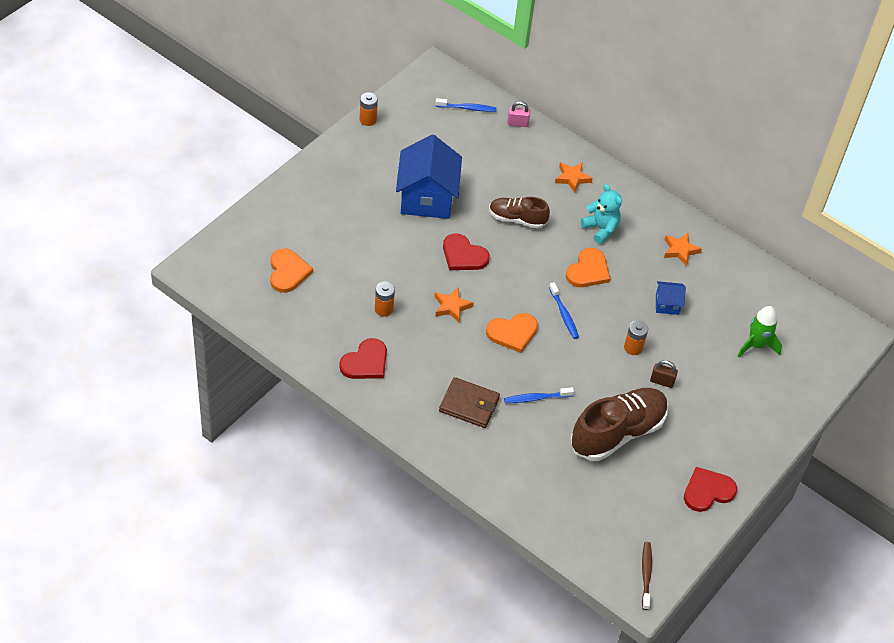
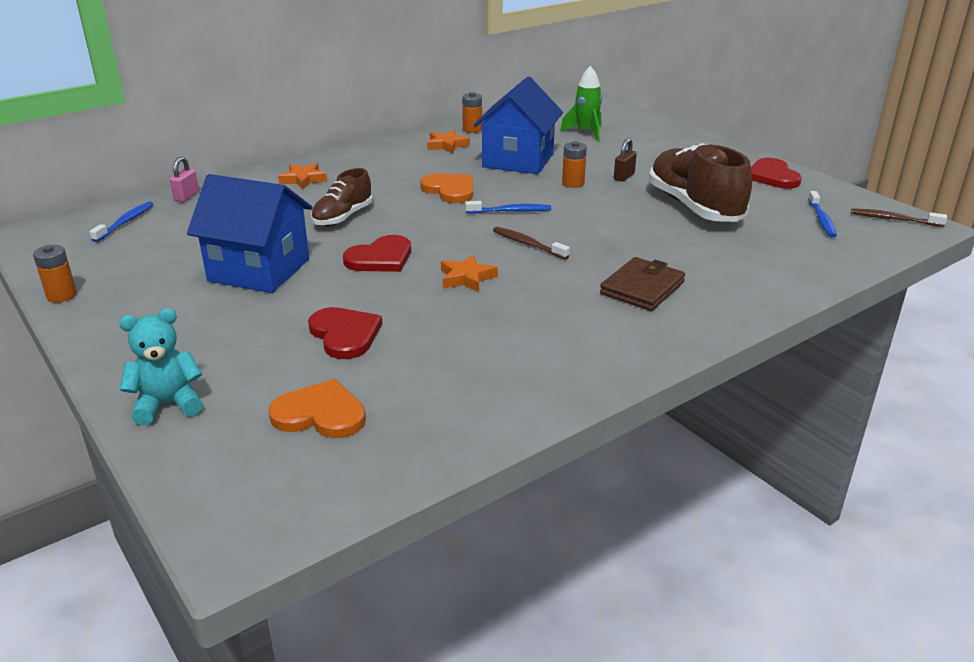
camera: 70 degrees left, 20 degrees down
red heart [339,338,387,379] -> red heart moved to [308,307,382,359]
orange battery [375,282,395,317] -> orange battery moved to [462,92,482,133]
orange heart [486,313,538,353] -> brown toothbrush [493,227,570,259]
blue toothbrush [504,387,574,403] -> blue toothbrush moved to [808,191,837,238]
turquoise teddy bear [581,184,622,244] -> turquoise teddy bear moved to [119,308,203,425]
blue house [656,281,686,315] -> blue house [473,77,563,174], size x2.18

